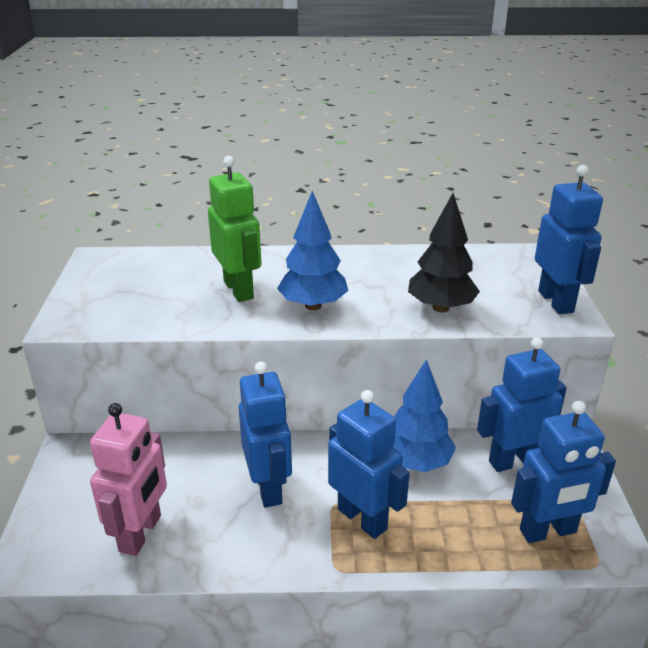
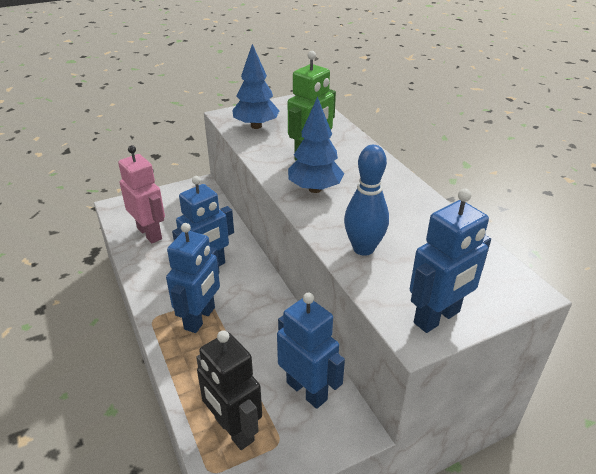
camera: 65 degrees right, 5 degrees up
pink robot [90,403,167,556] -> pink robot turned 120 degrees counterclockwise [118,145,165,243]
blue tree [392,359,456,472] -> blue tree moved to [232,44,279,129]
black tree [408,193,480,313] -> blue bowling pin [344,145,389,256]
blue robot [511,401,616,543] -> black robot [196,330,262,450]

